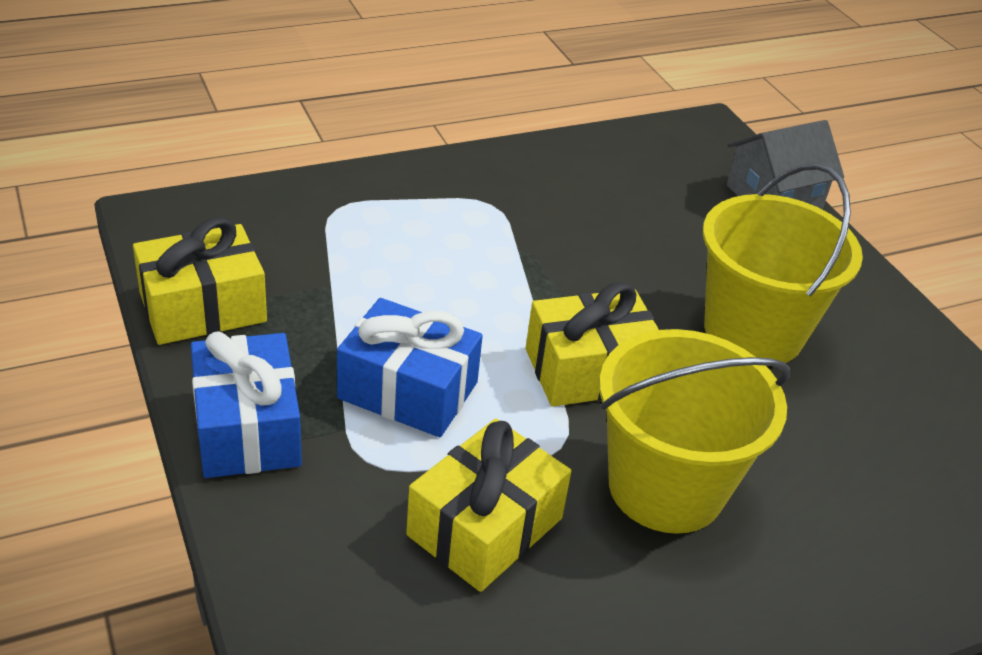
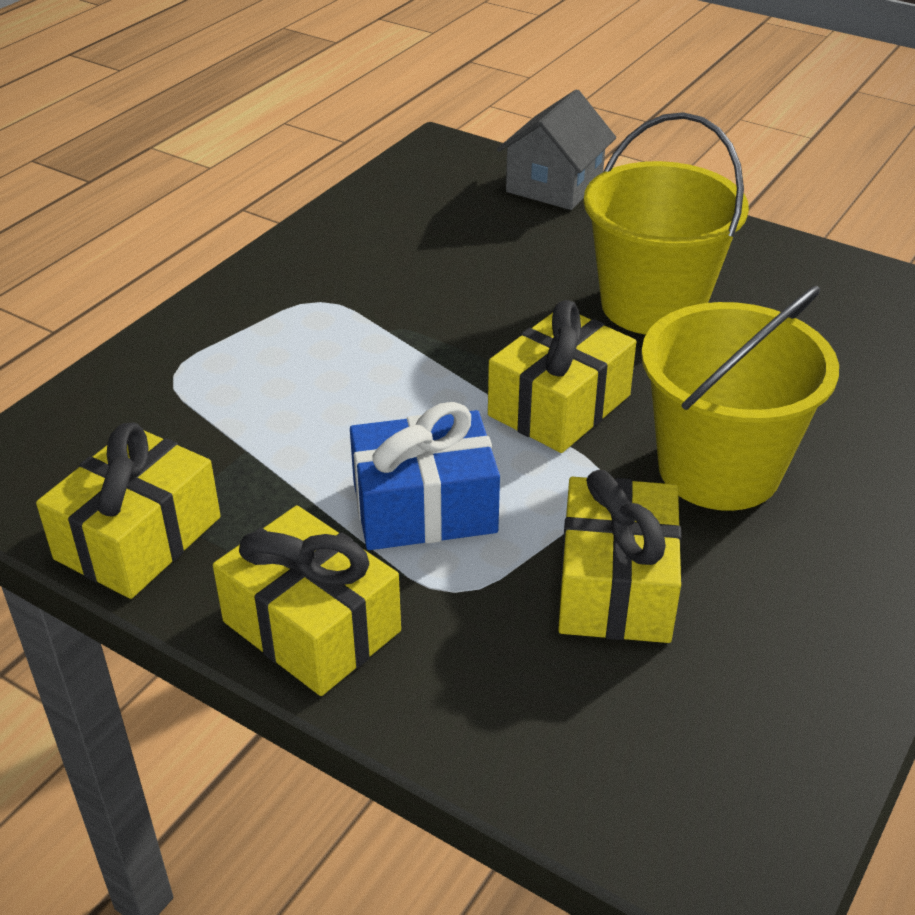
camera: 30 degrees left, 0 degrees up
blue gift [191,331,302,478] -> yellow gift [213,505,401,696]

